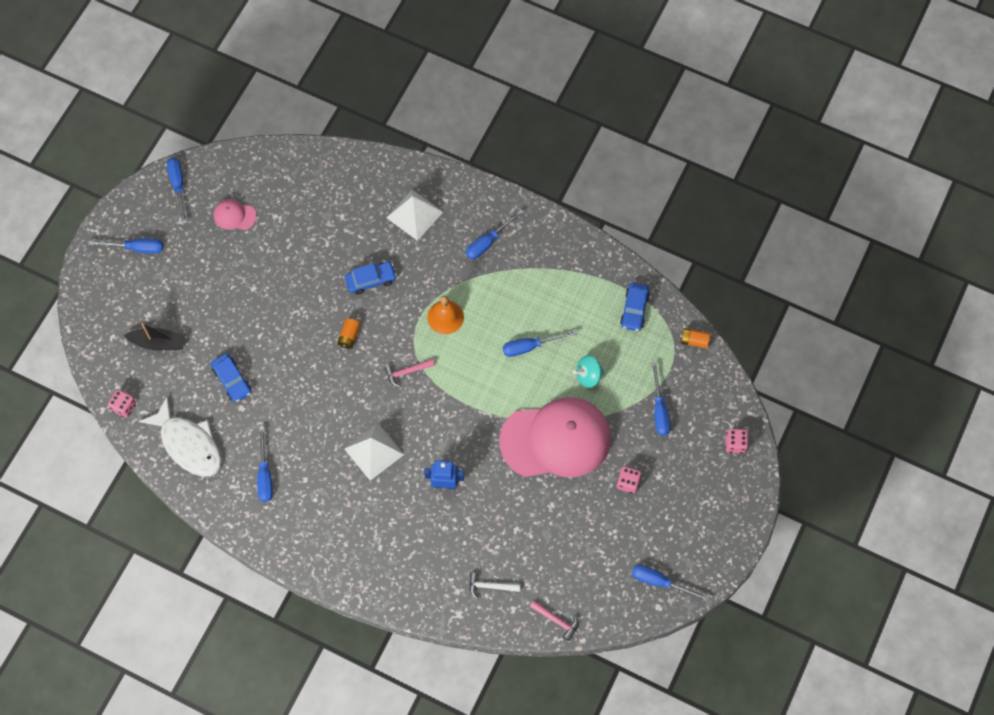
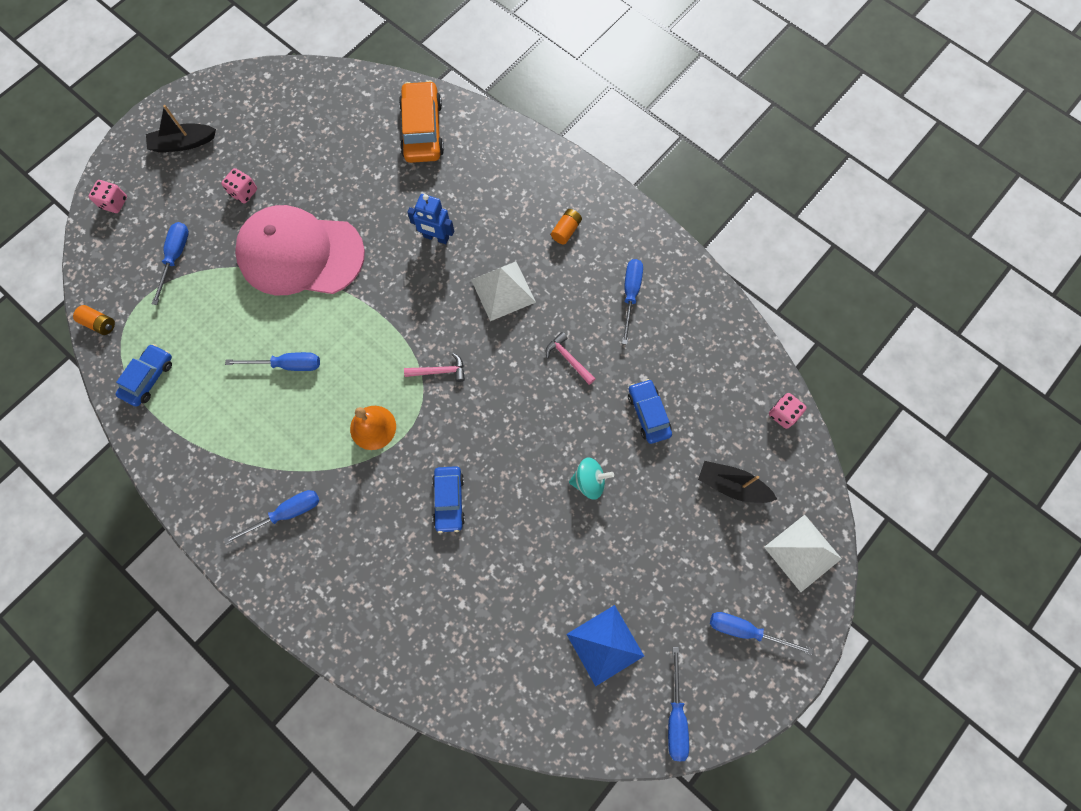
camera: 165 degrees left, 5 degrees up
white fish [139,397,221,477] -> none
pink cap [214,199,257,230] -> blue pyramid [566,605,644,686]
orange battery [337,318,360,349] -> orange battery moved to [551,209,582,244]
blue car [345,262,397,295] -> blue car turned 90 degrees counterclockwise [432,466,465,533]
white pyramid [386,190,443,241] -> white pyramid moved to [764,515,842,592]
white hammer [469,573,521,599] -> orange car [399,80,444,163]
pink hammer [530,601,578,641] -> pink hammer moved to [546,332,595,385]
turquoise spinning top [573,355,604,388] -> turquoise spinning top moved to [569,457,614,500]
blue screwdriver [632,565,709,601] -> none
none -> black boat [146,105,216,153]

